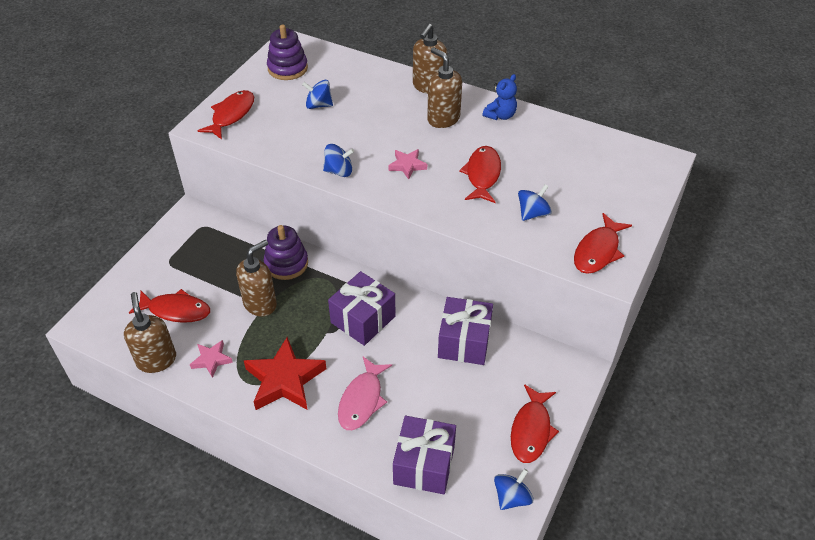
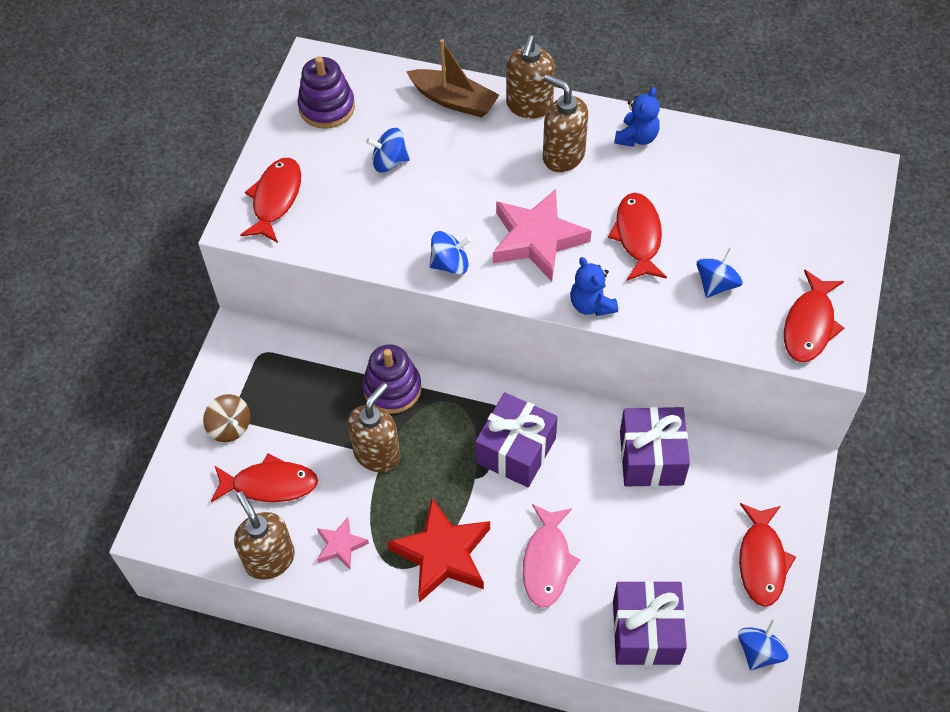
camera: 10 degrees left, 10 degrees up
pink star [388,149,427,180] -> pink star [493,189,591,281], size x1.95
none -> brown spinning top [203,394,250,442]
none -> brown boat [406,39,499,117]
none -> blue teddy bear [570,257,618,316]

